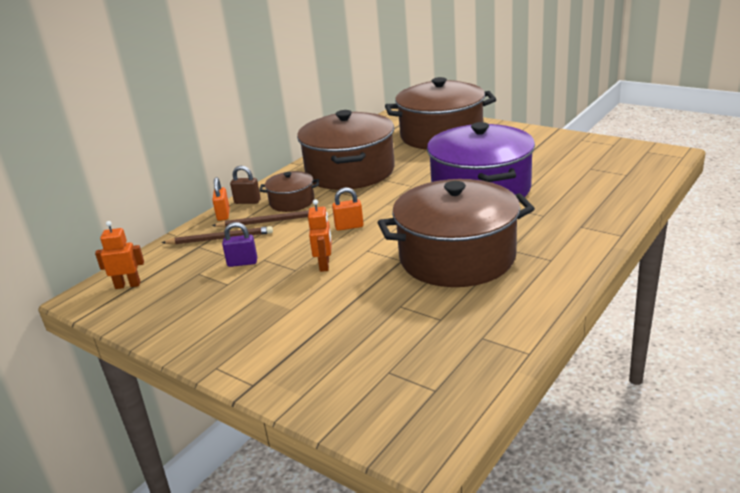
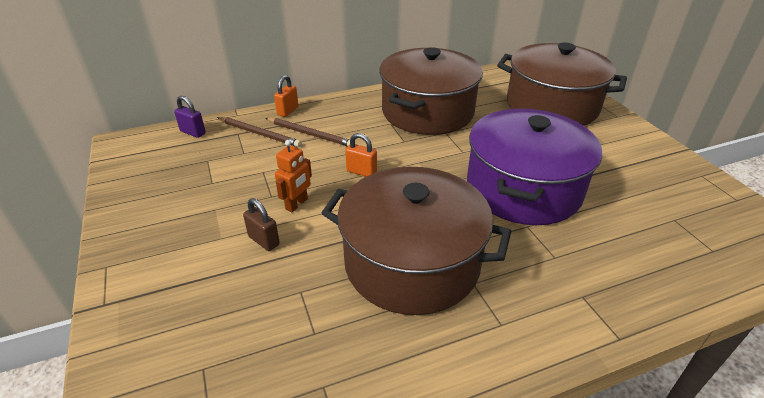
camera: 30 degrees right, 10 degrees up
orange robot [95,221,144,289] -> none
purple padlock [222,222,257,267] -> purple padlock moved to [174,96,206,138]
brown padlock [230,166,261,204] -> brown padlock moved to [243,198,280,251]
brown pot [259,171,319,212] -> none

